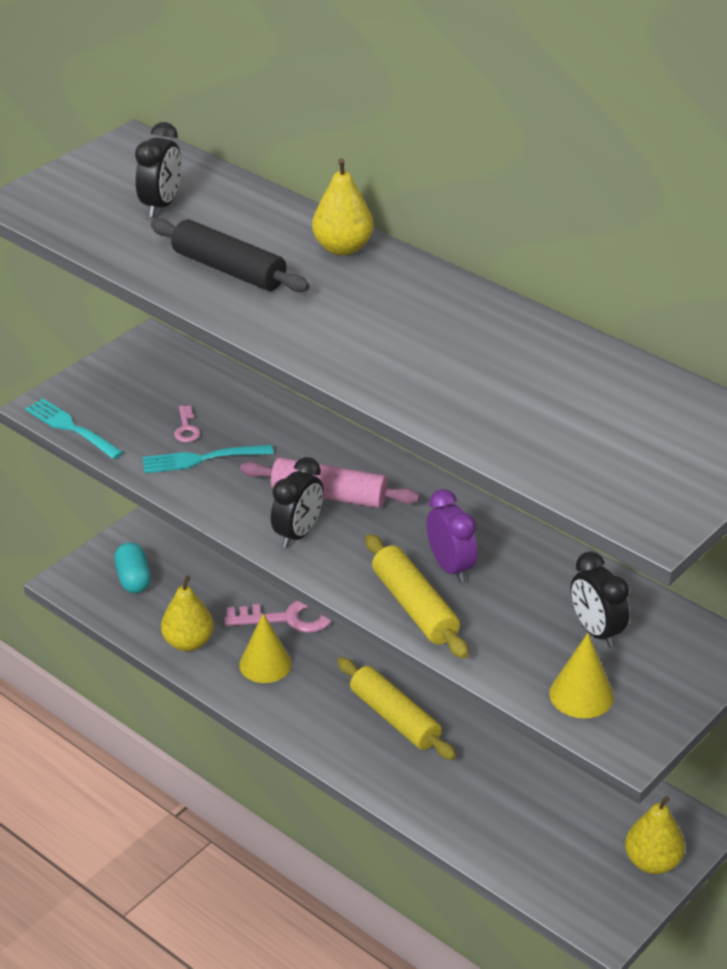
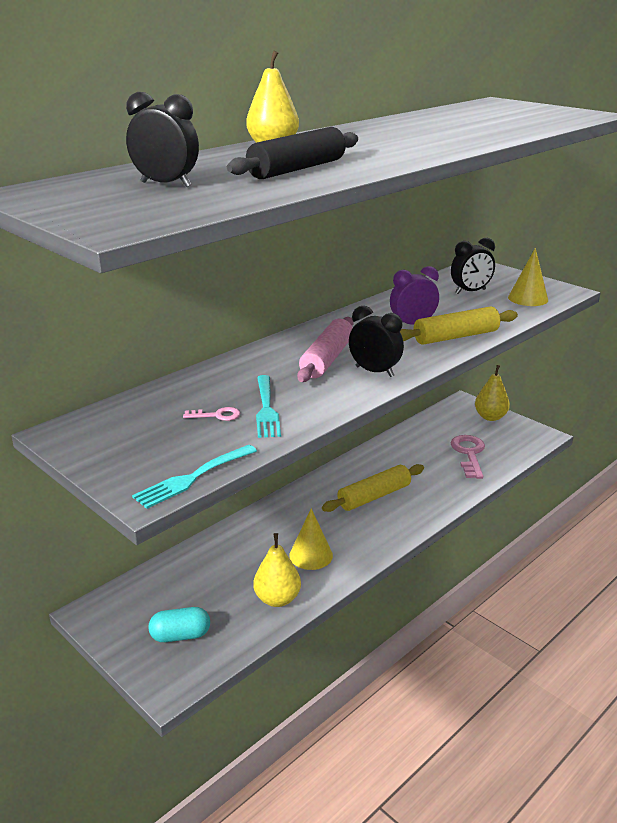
camera: 85 degrees left, 10 degrees down
pink key [224,600,331,633] -> pink key moved to [451,435,485,479]

